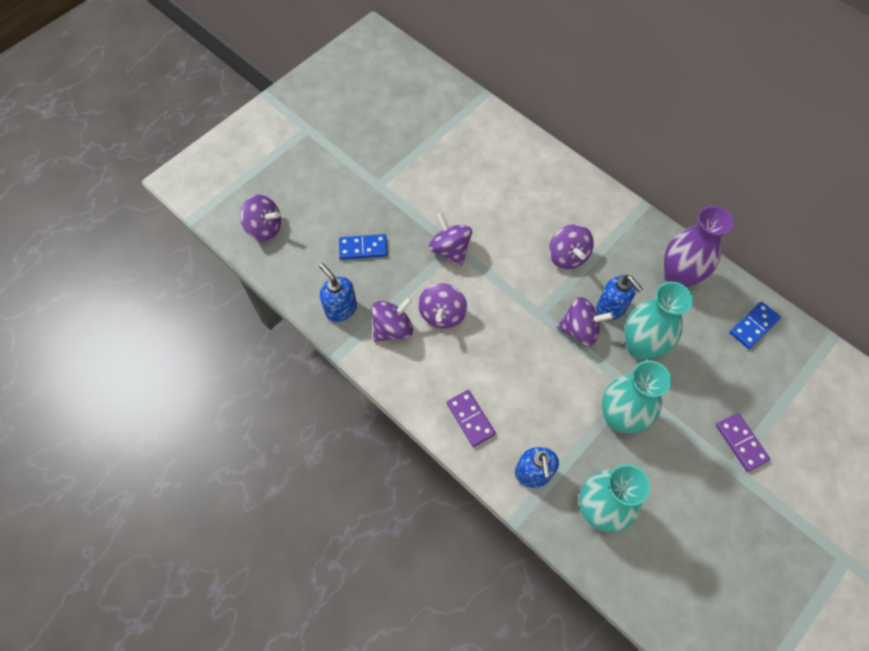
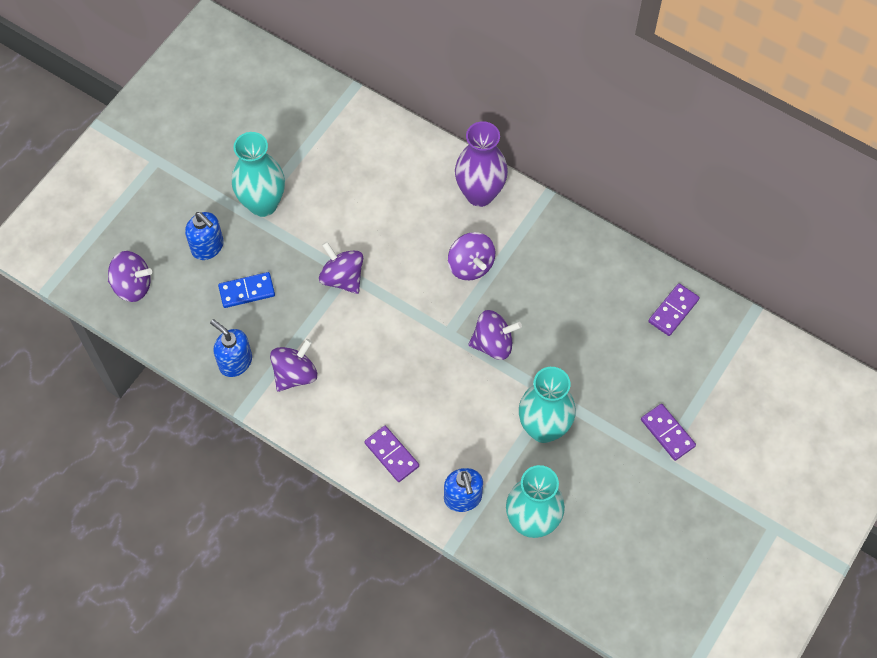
camera: 10 degrees left, 0 degrees up
purple spinning top [418,283,467,328] -> none
blue soap dispenser [596,275,643,320] -> blue soap dispenser moved to [185,212,224,260]
turquoise vase [624,282,693,360] -> turquoise vase moved to [232,132,285,217]
purple vase [664,206,734,287] -> purple vase moved to [455,121,508,207]
blue domino [729,302,781,349] -> purple domino [648,283,700,336]

